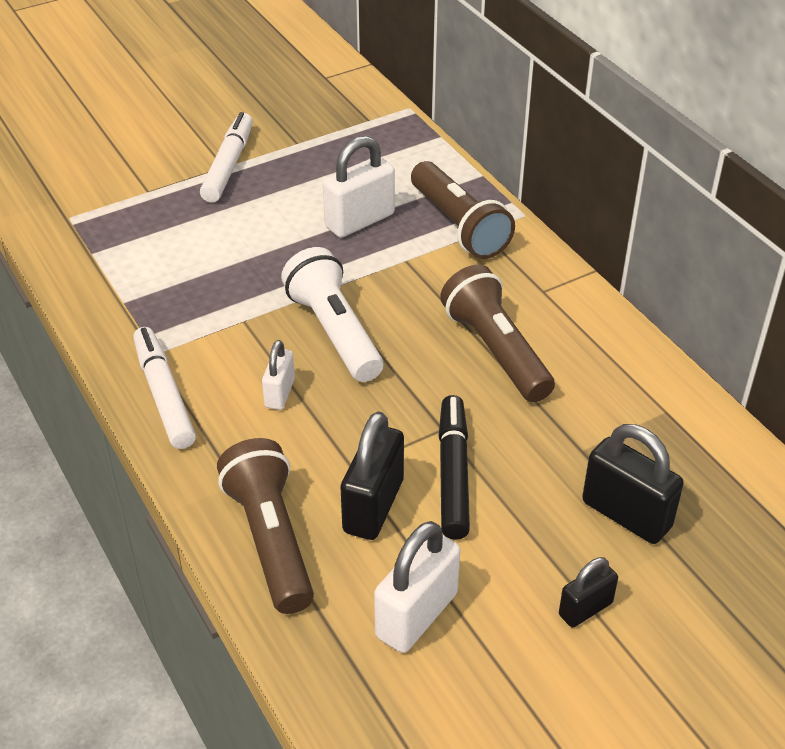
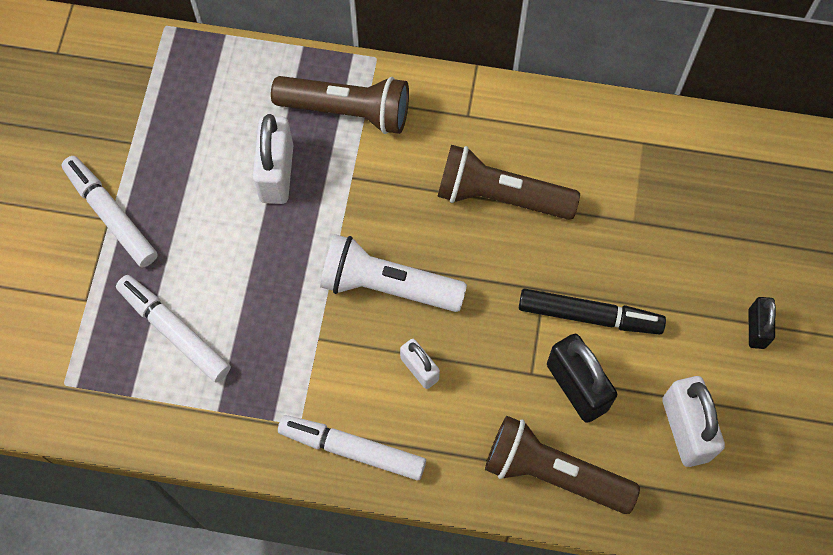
camera: 50 degrees left, 25 degrees up
black marker [439,395,470,540] -> black marker turned 150 degrees clockwise [519,289,666,335]
black padlock [582,424,684,544] -> none
none -> white marker [116,275,231,383]

